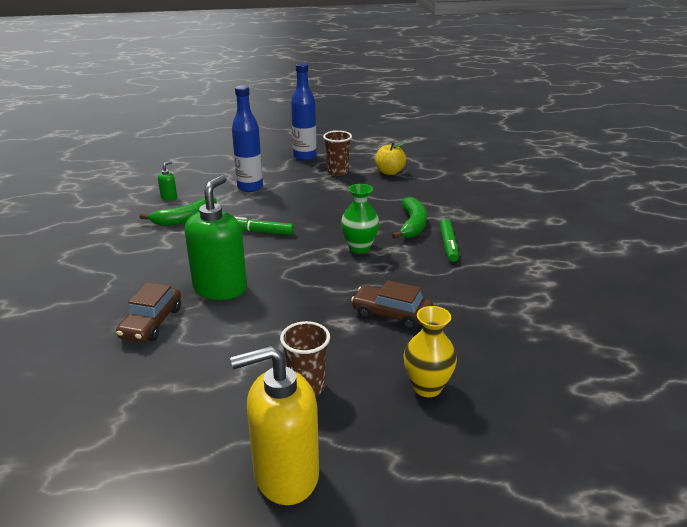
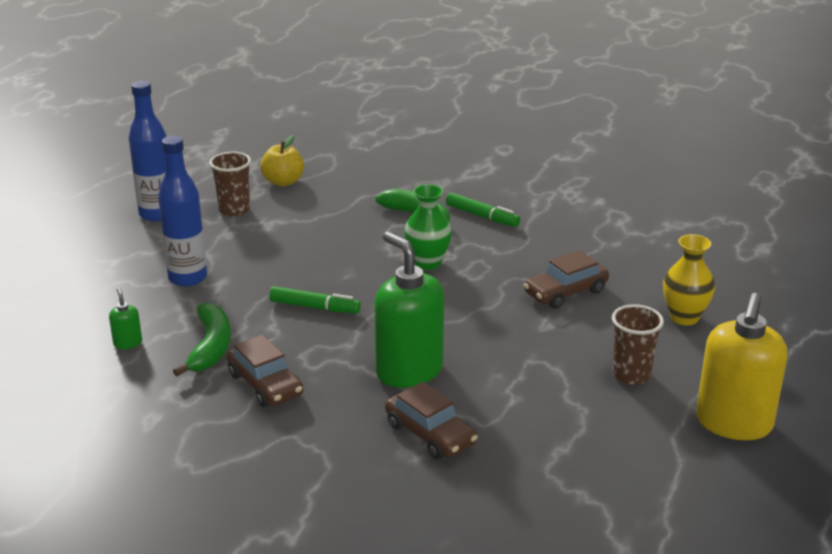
camera: 55 degrees left, 0 degrees up
green marker [235,217,294,235] -> green marker turned 120 degrees counterclockwise [269,286,361,314]
none -> brown car [227,335,303,407]

